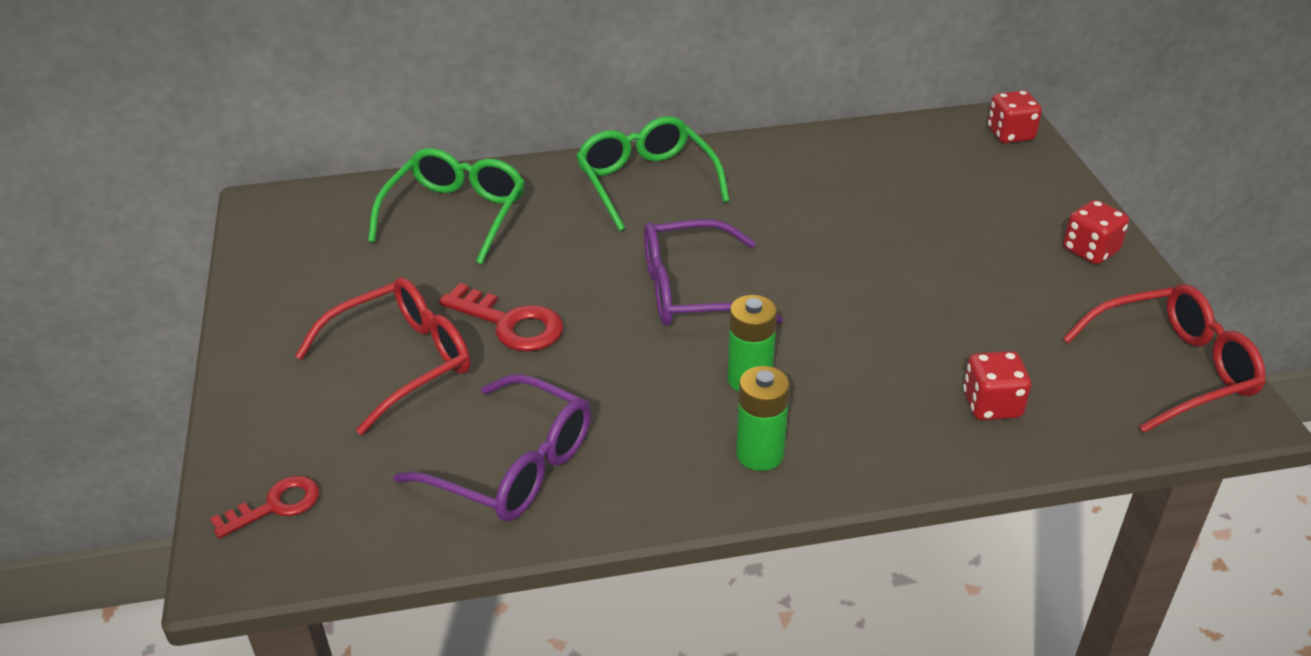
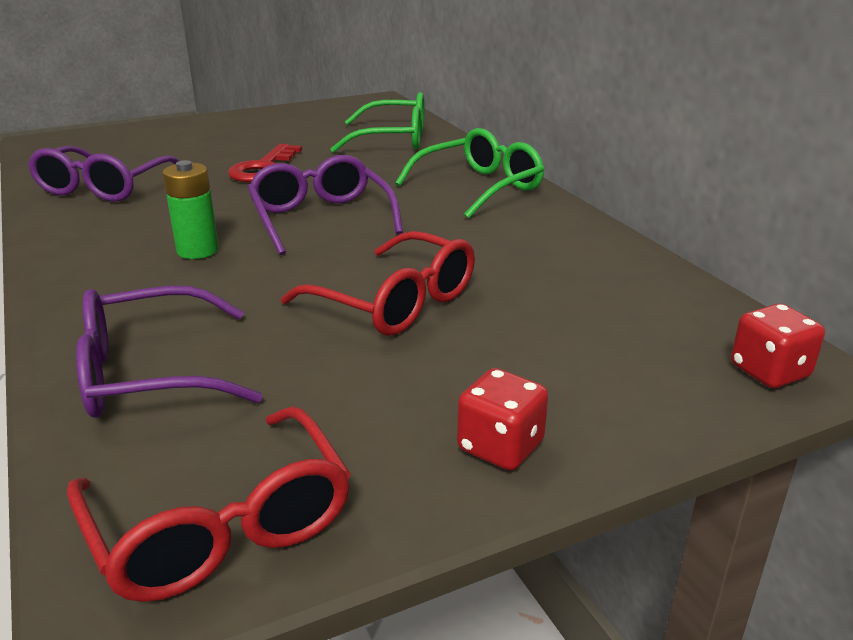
camera: 75 degrees right, 10 degrees down
red key [210,476,319,538] -> none
red glasses [295,277,470,435] -> red glasses moved to [281,231,475,336]
green battery [736,366,790,471] -> none
red dice [963,351,1031,420] -> purple glasses [76,286,263,418]

